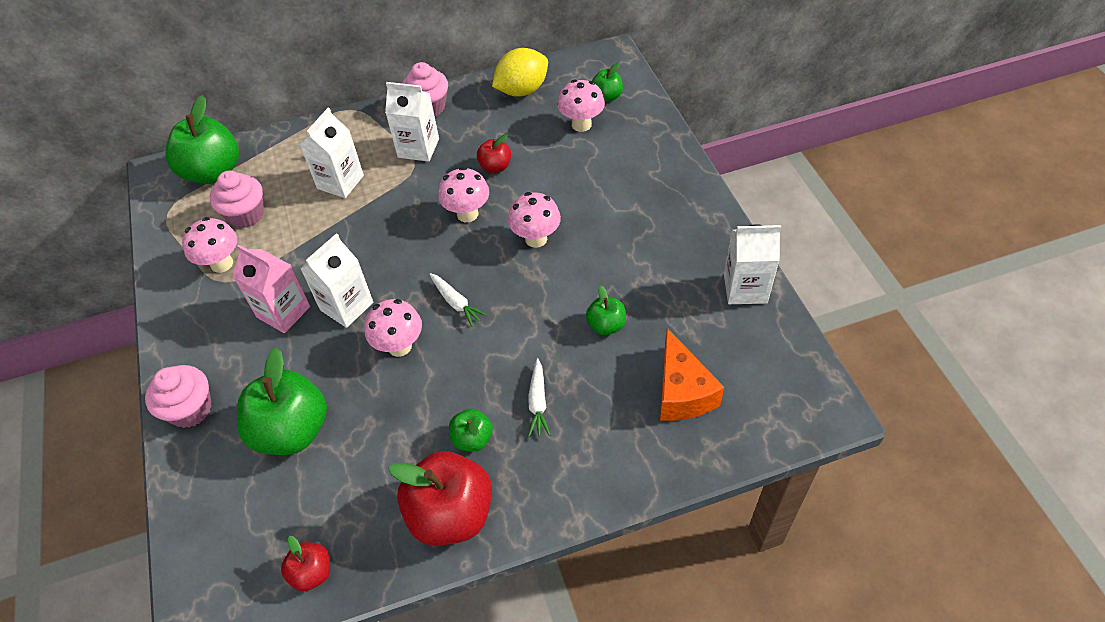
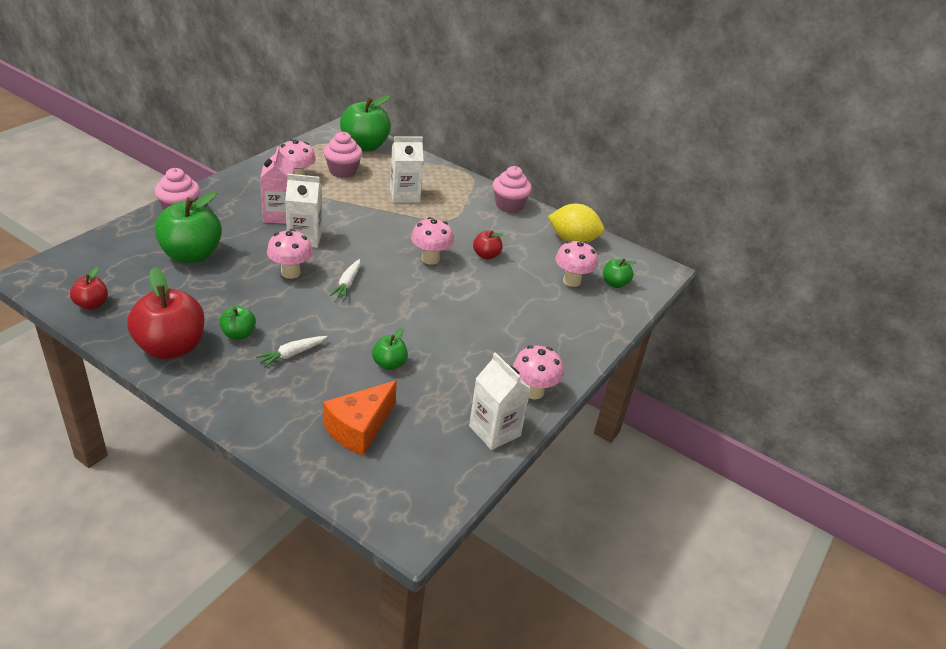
camera: 45 degrees right, 15 degrees down
white carton [385,82,439,162] -> none
pink mushroom [508,192,561,248] -> pink mushroom moved to [513,345,563,400]

